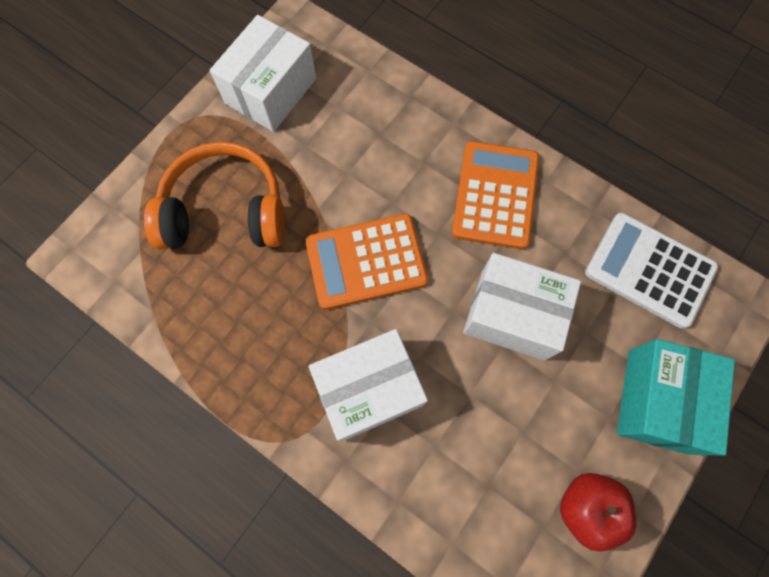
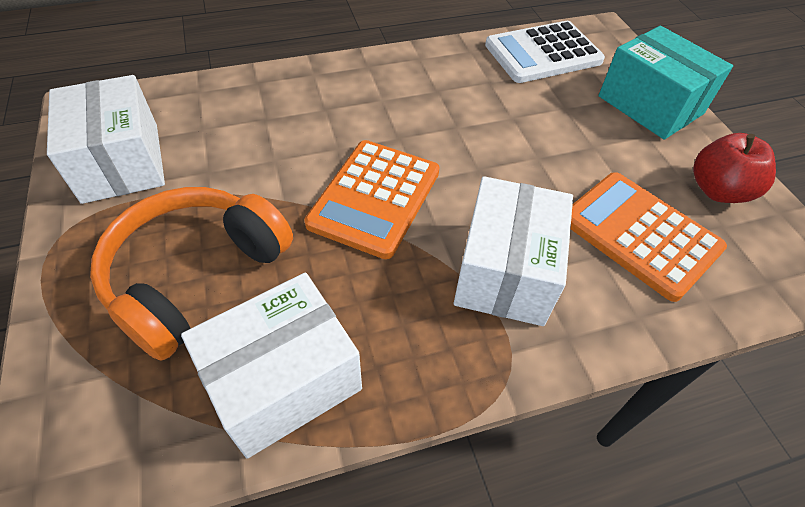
camera: 55 degrees left, 20 degrees down
orange calculator [452,141,539,249] -> orange calculator moved to [571,172,727,302]
white box [463,253,581,361] -> white box moved to [181,273,362,458]

